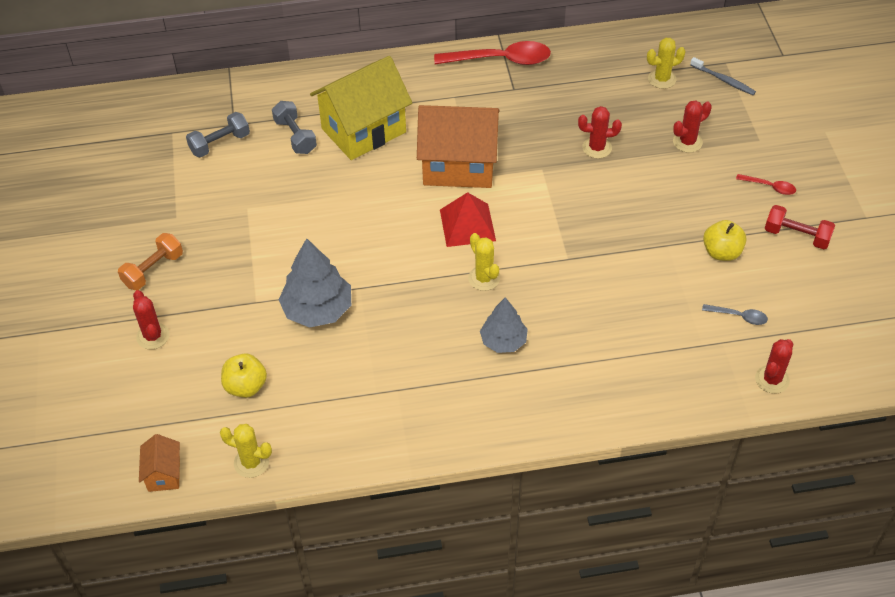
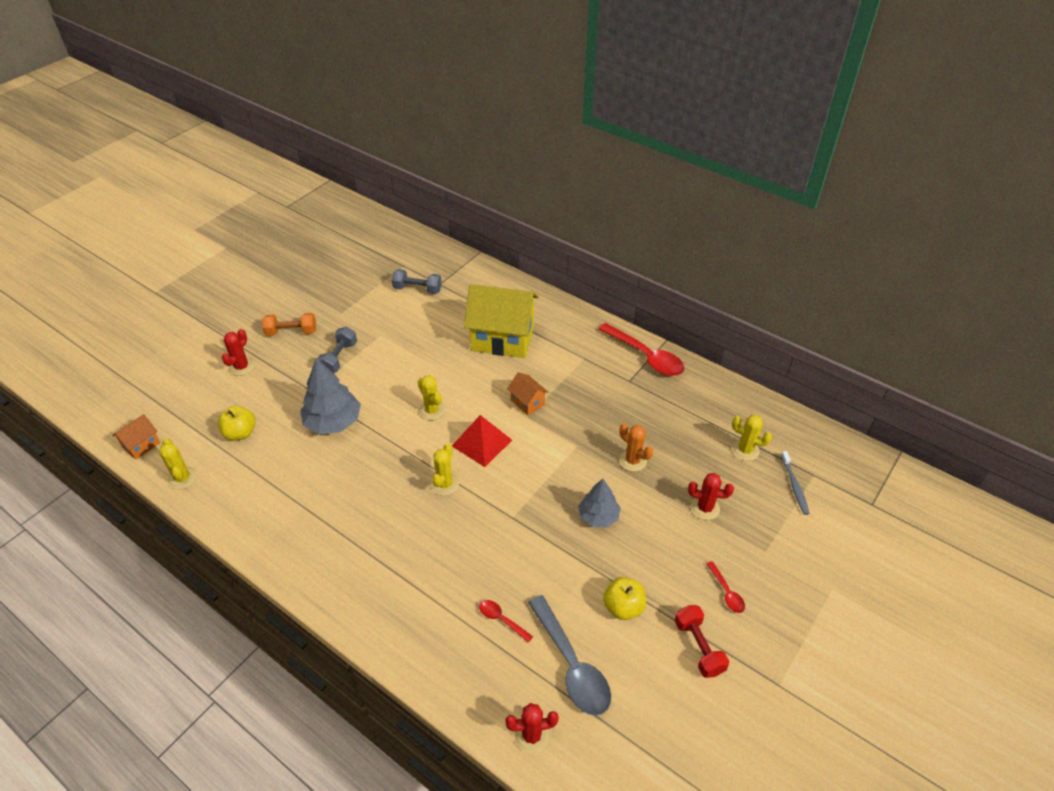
camera: 45 degrees right, 5 degrees down
grey dumbbell [272,101,317,154] -> grey dumbbell moved to [317,327,357,373]
orange house [417,105,500,188] -> orange house [507,372,549,415], size x0.45
grey tree [480,297,528,353] -> grey tree moved to [578,479,621,528]
red cactus [578,106,622,159] -> orange cactus [619,423,653,472]
grey spoon [702,304,768,325] -> grey spoon [528,595,611,716], size x2.11
none -> yellow cactus [418,375,445,420]
none -> red spoon [479,600,533,643]

